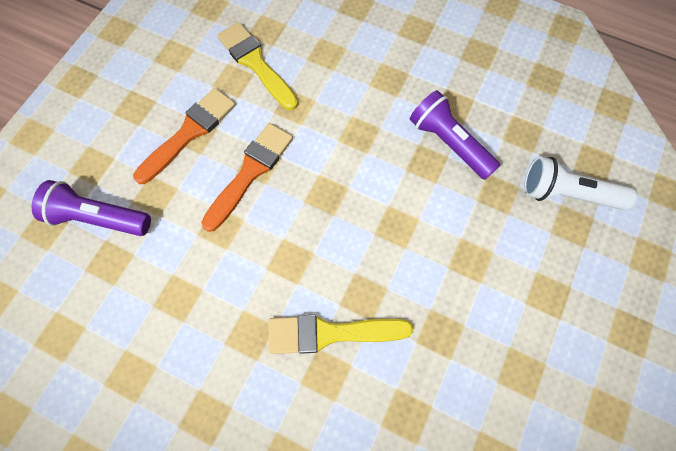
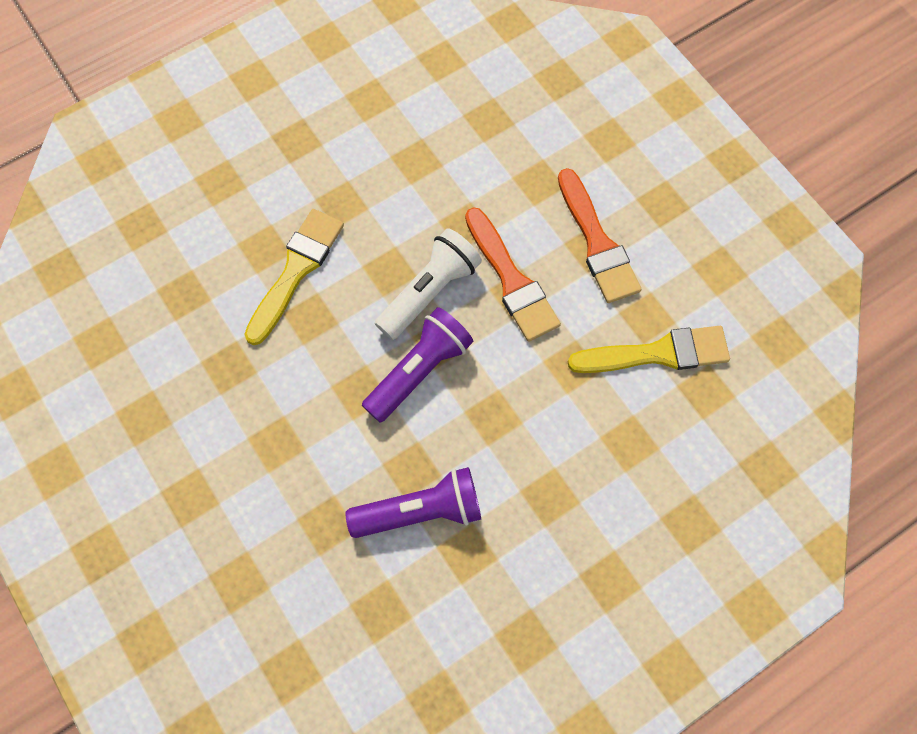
camera: 120 degrees right, 0 degrees up
purple flashlight [32,180,151,236] -> purple flashlight moved to [362,307,473,423]
white flashlight [524,156,637,210] -> white flashlight moved to [375,228,482,340]

